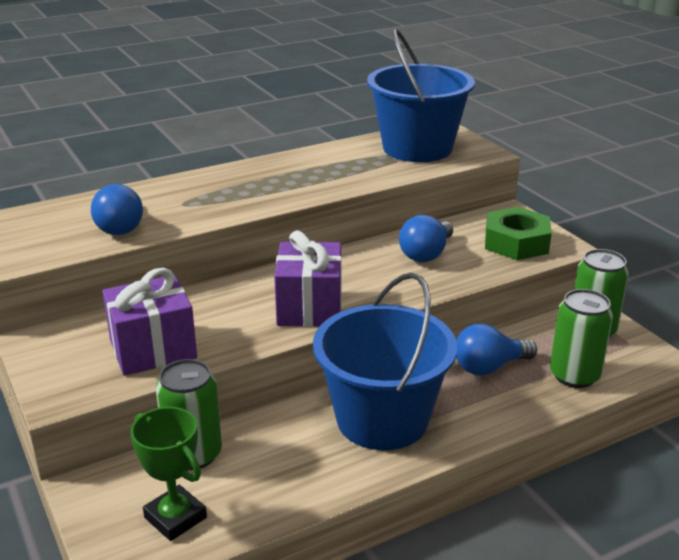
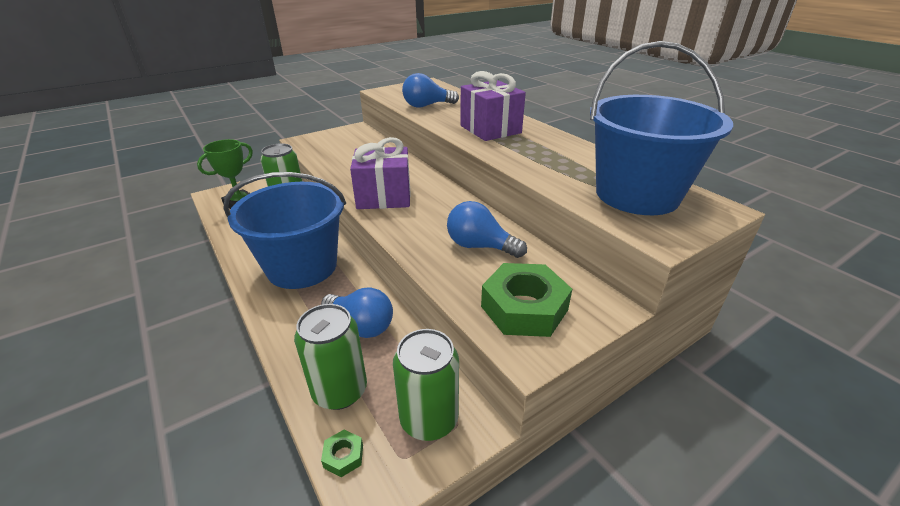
camera: 85 degrees right, 5 degrees up
purple gift [102,268,197,375] -> purple gift moved to [460,71,526,141]
blue light bulb [456,324,537,375] -> blue light bulb turned 150 degrees clockwise [321,287,393,338]
none -> green nut [321,430,363,477]

